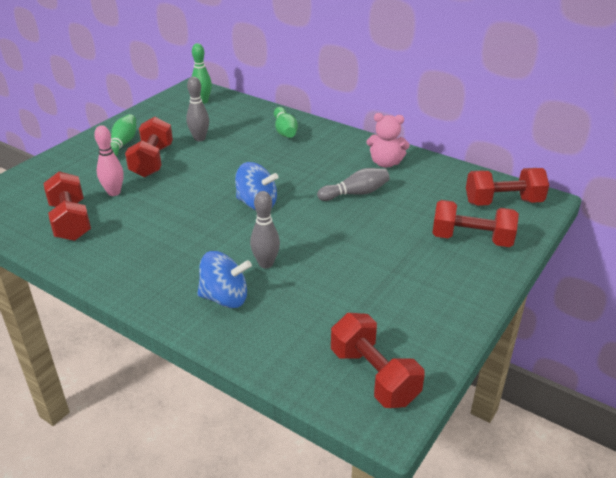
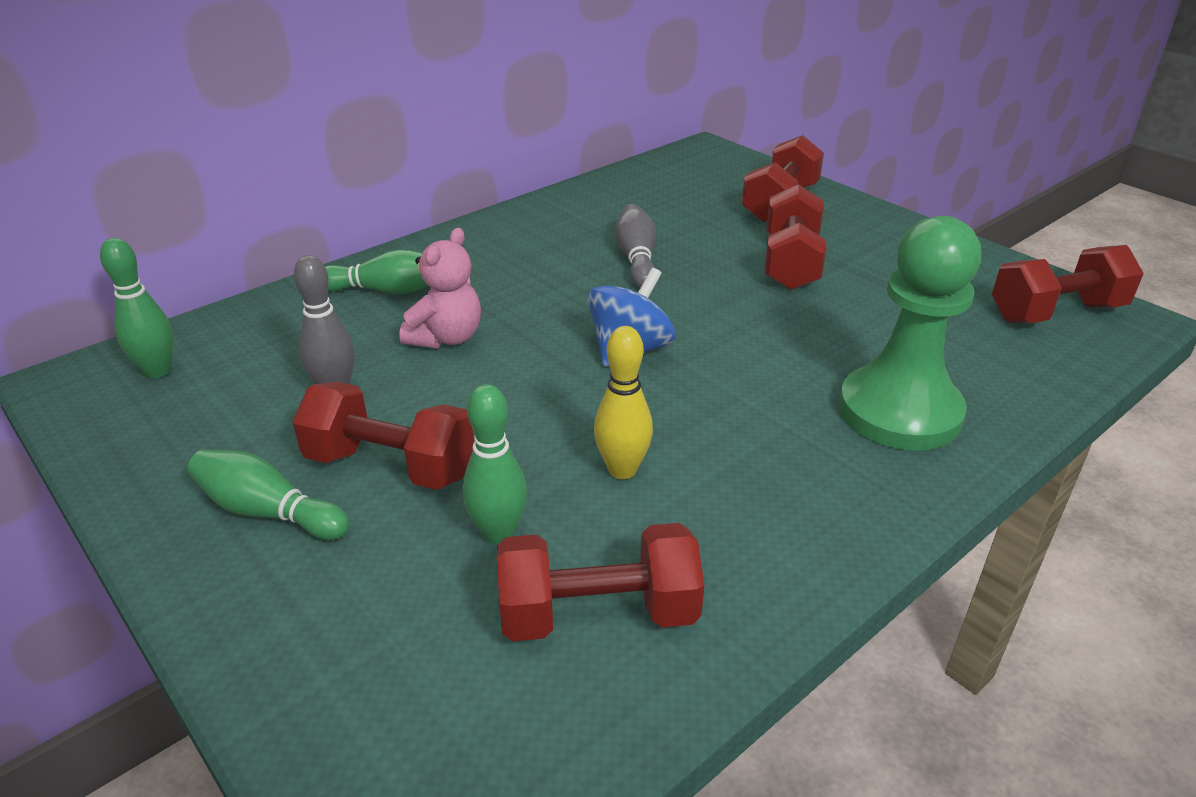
camera: 75 degrees left, 0 degrees up
pink bowling pin [94,125,124,196] -> green bowling pin [463,384,527,545]
blue spinning top [197,251,252,308] -> green pawn [839,216,981,451]
grey bowling pin [250,191,280,268] -> none
pink teddy bear [366,113,410,168] -> pink teddy bear moved to [399,228,481,349]
red dumbbell [466,168,549,206] -> red dumbbell moved to [764,184,827,290]
none -> yellow bowling pin [594,326,653,479]

